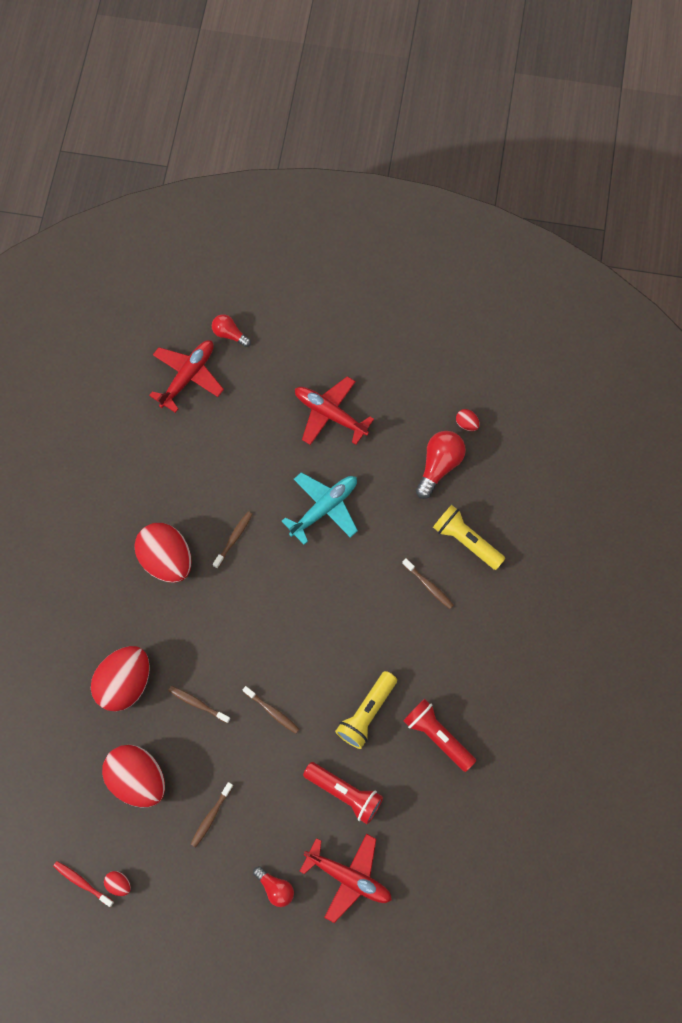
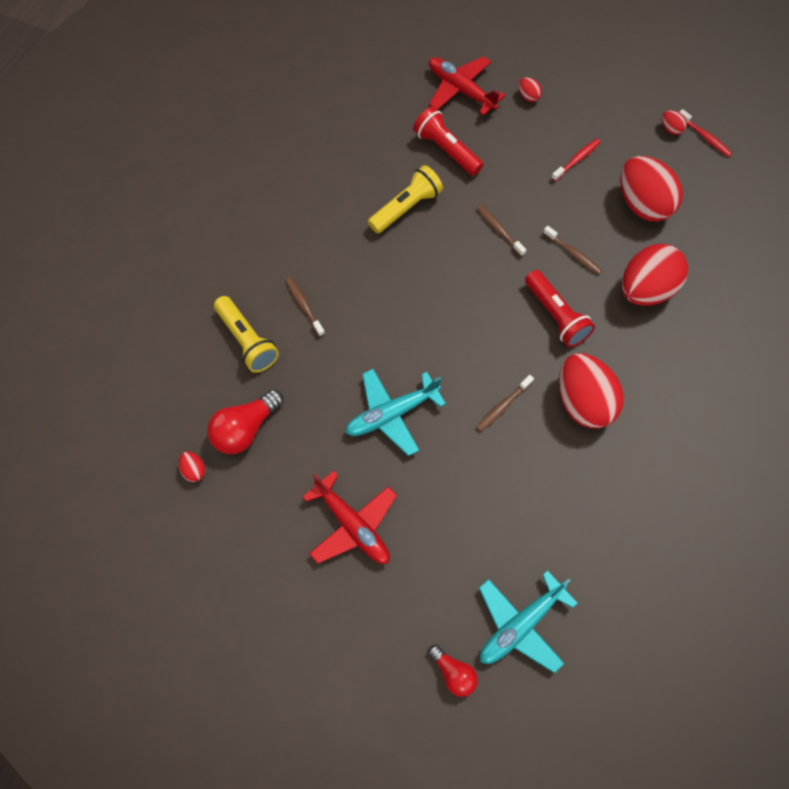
camera: 165 degrees left, 5 degrees down
red plane [149,340,224,413] -> turquoise plane [479,570,578,673]
brown toothbrush [191,782,233,848] -> red toothbrush [551,139,601,181]
red light bulb [253,866,294,907] -> red egg [519,77,542,102]
red flashlight [403,699,476,772] -> red flashlight moved to [525,270,595,347]

